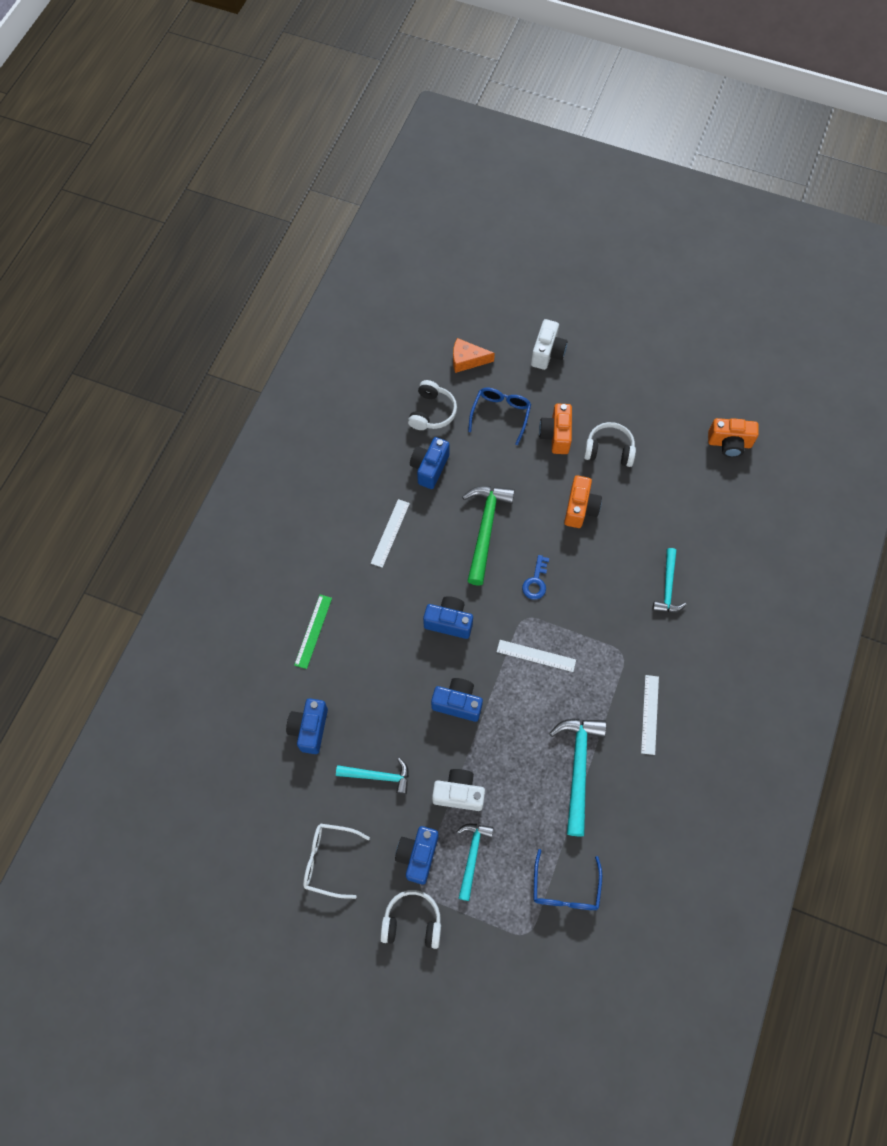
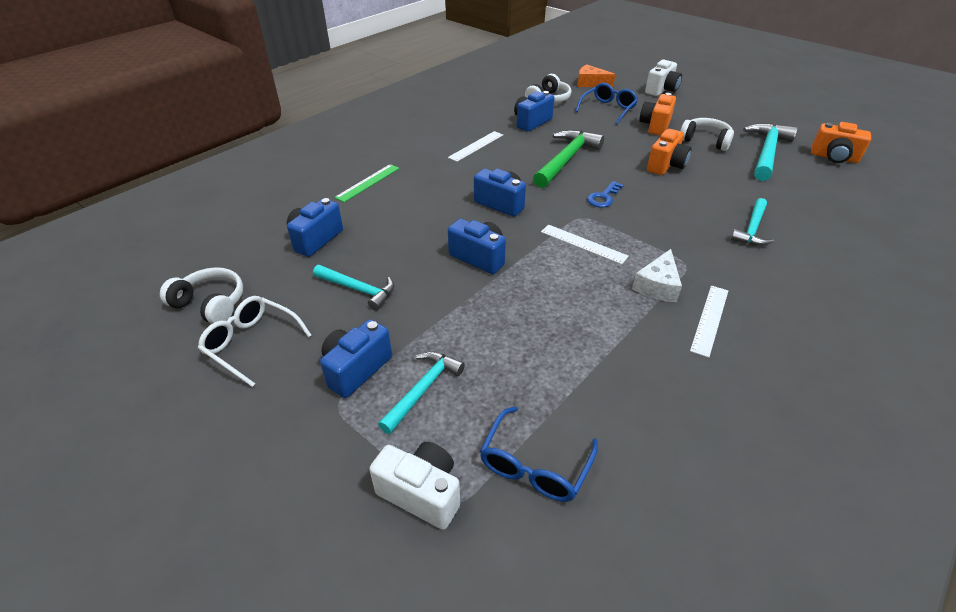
camera: 20 degrees right, 25 degrees down
white headphones [380,890,441,949] -> white headphones moved to [160,267,243,324]
white camera [432,769,485,811] -> white camera moved to [369,442,460,530]
turquoise hammer [549,718,606,836] -> turquoise hammer moved to [743,123,798,181]
none -> white cheese [632,249,682,302]

